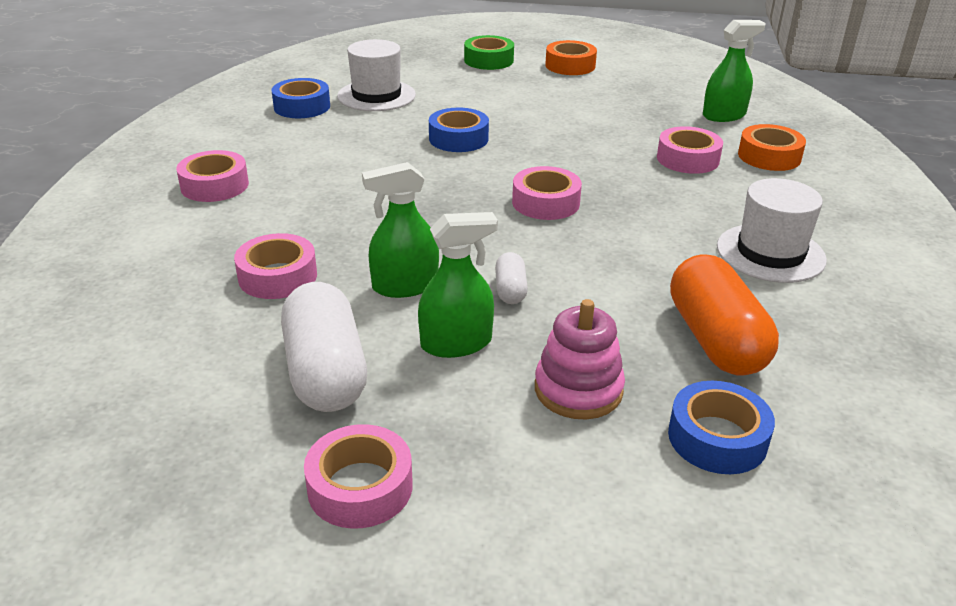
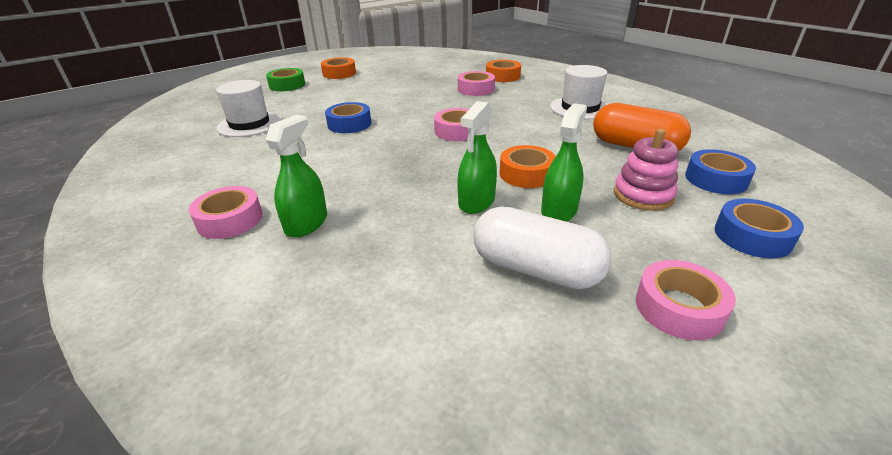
camera: 45 degrees left, 0 degrees up
pink tape [234,233,317,299] -> none
blue tape [271,78,330,118] -> blue tape moved to [715,199,804,258]
white capsule [495,252,528,304] -> orange tape [500,145,556,188]
green spray bottle [703,20,766,122] -> green spray bottle moved to [265,115,327,238]

